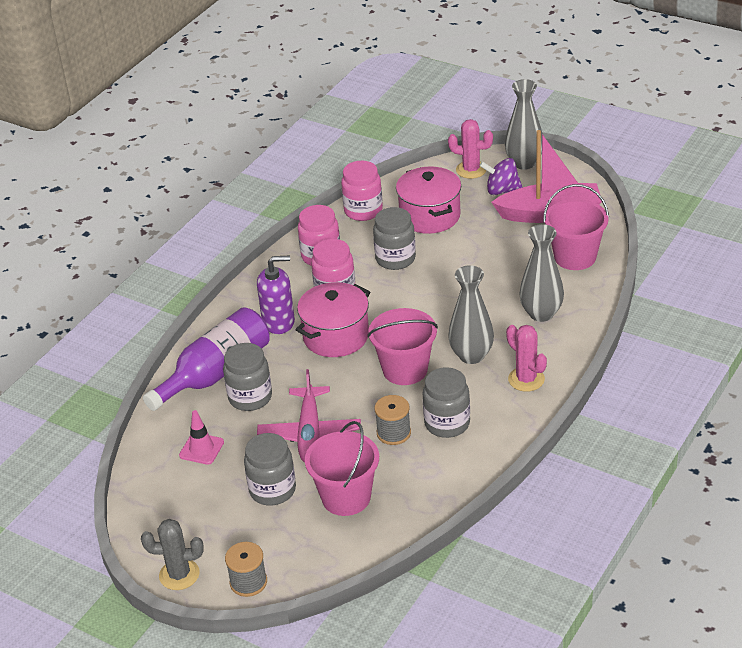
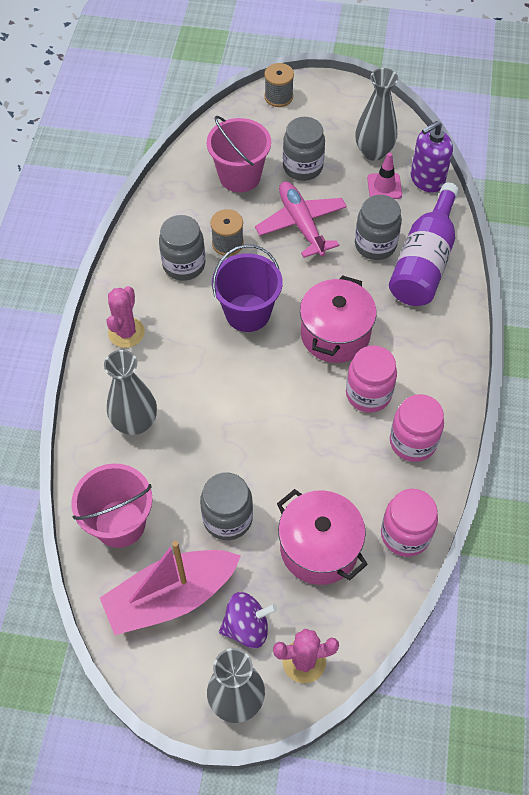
camera: 155 degrees right, 20 degrees up
grey cactus [141,519,204,590] -> none
purple soap dispenser [257,256,295,334] -> purple soap dispenser moved to [411,121,453,193]
pink bucket [367,308,438,385] -> purple bucket [212,245,283,332]
grey jar [373,207,416,270] -> grey jar moved to [200,472,253,540]
grey vase [448,265,494,364] -> grey vase moved to [355,68,398,161]
pink cactus [506,325,547,392] -> pink cactus turned 75 degrees clockwise [107,286,145,348]

